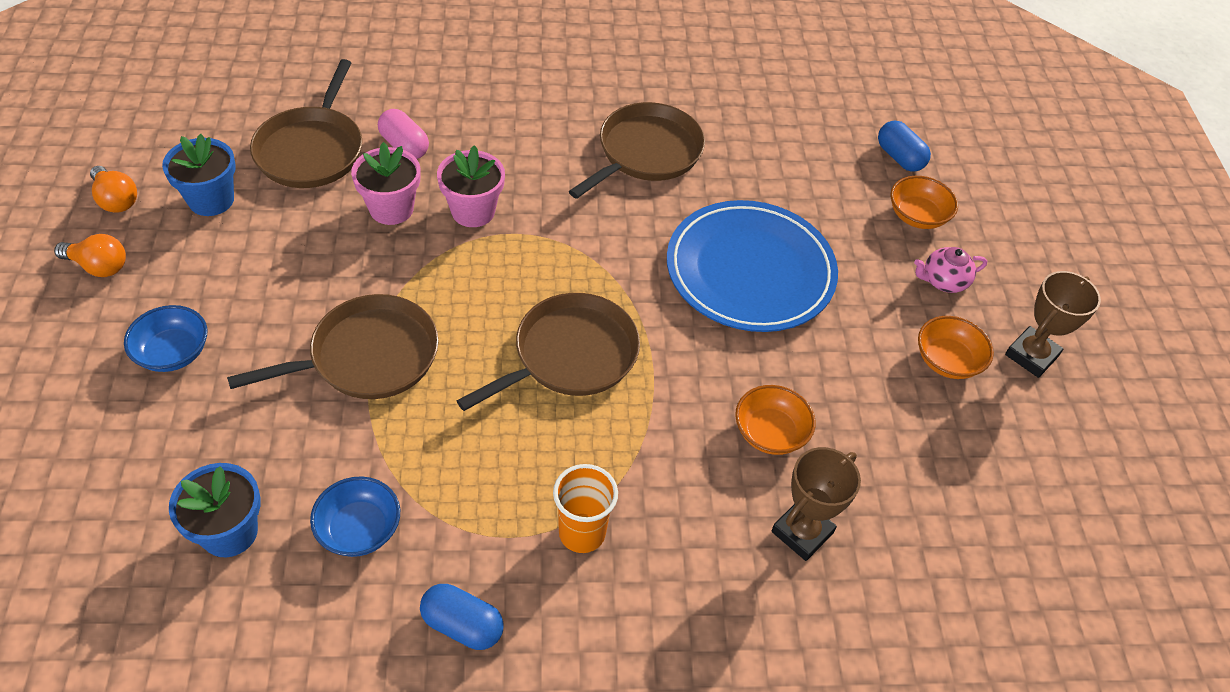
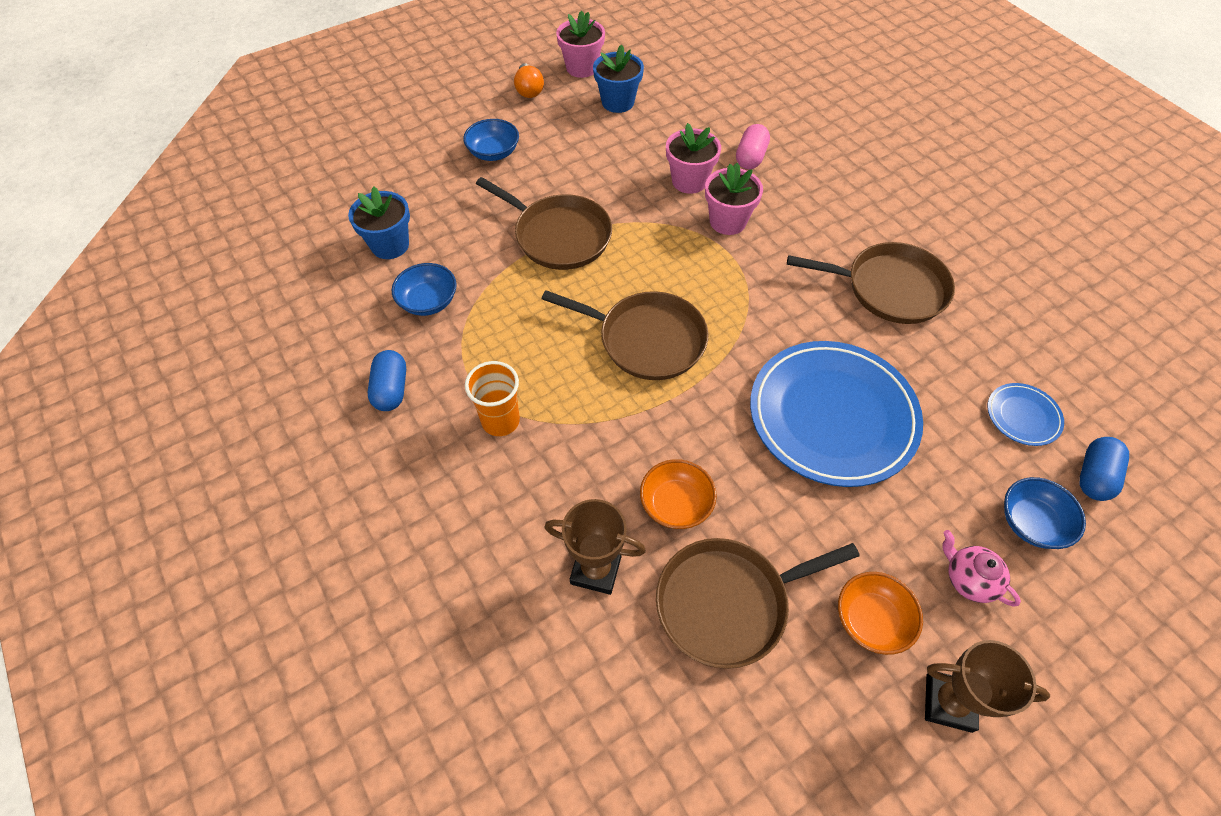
camera: 65 degrees right, 5 degrees up
orange light bulb [90,166,137,213] -> pink flower pot [556,10,605,78]
brown pan [250,59,362,188] -> brown pan moved to [656,538,860,669]
orange bowl [891,176,958,229] -> blue bowl [1004,477,1086,549]
none -> blue plate [988,383,1064,446]

